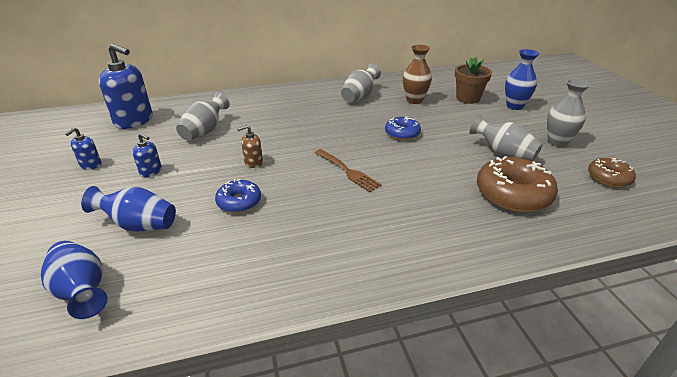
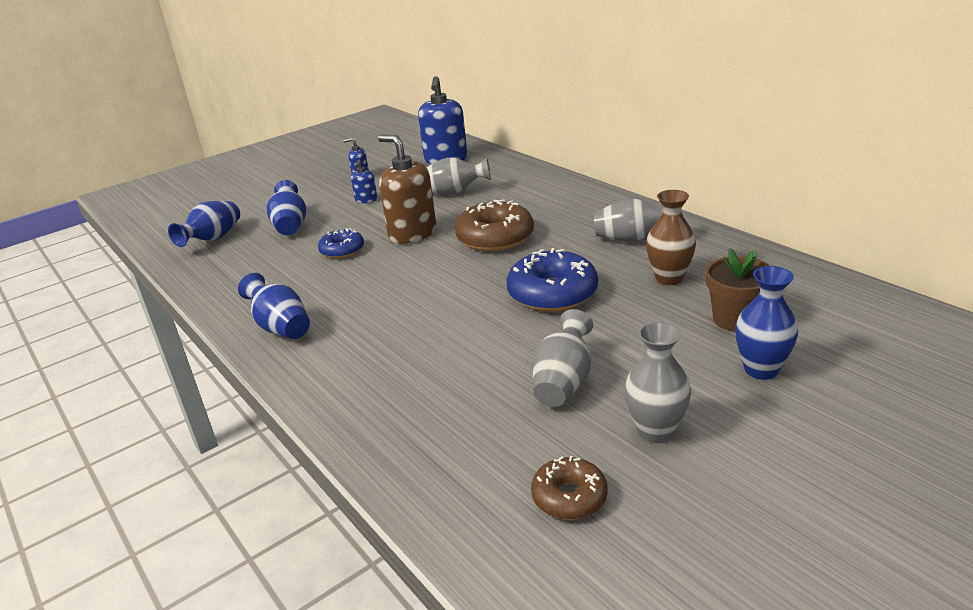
camera: 70 degrees right, 5 degrees down
brown soap dispenser [237,125,263,168] -> brown soap dispenser [378,135,436,244], size x2.11
brown fork [315,149,382,192] -> none
blue donut [385,116,421,140] -> blue donut [507,248,598,312], size x1.72
brown donut [477,156,558,212] -> brown donut moved to [455,199,534,252]
none -> blue vase [238,273,310,339]

